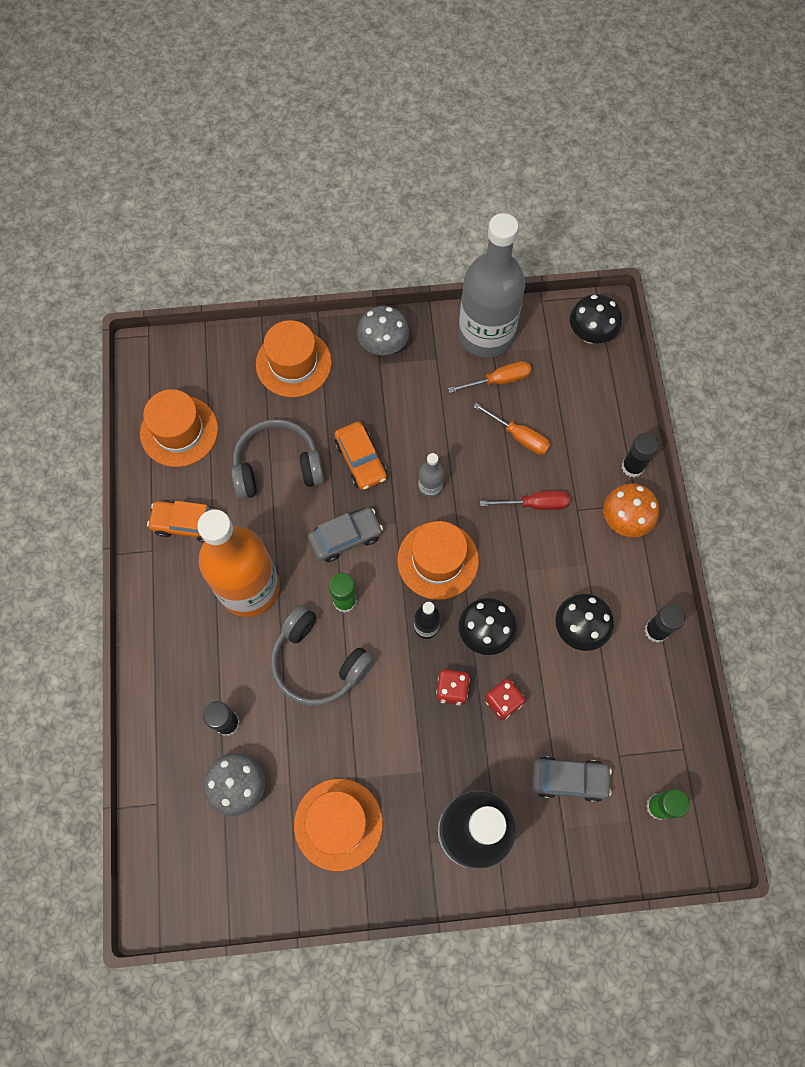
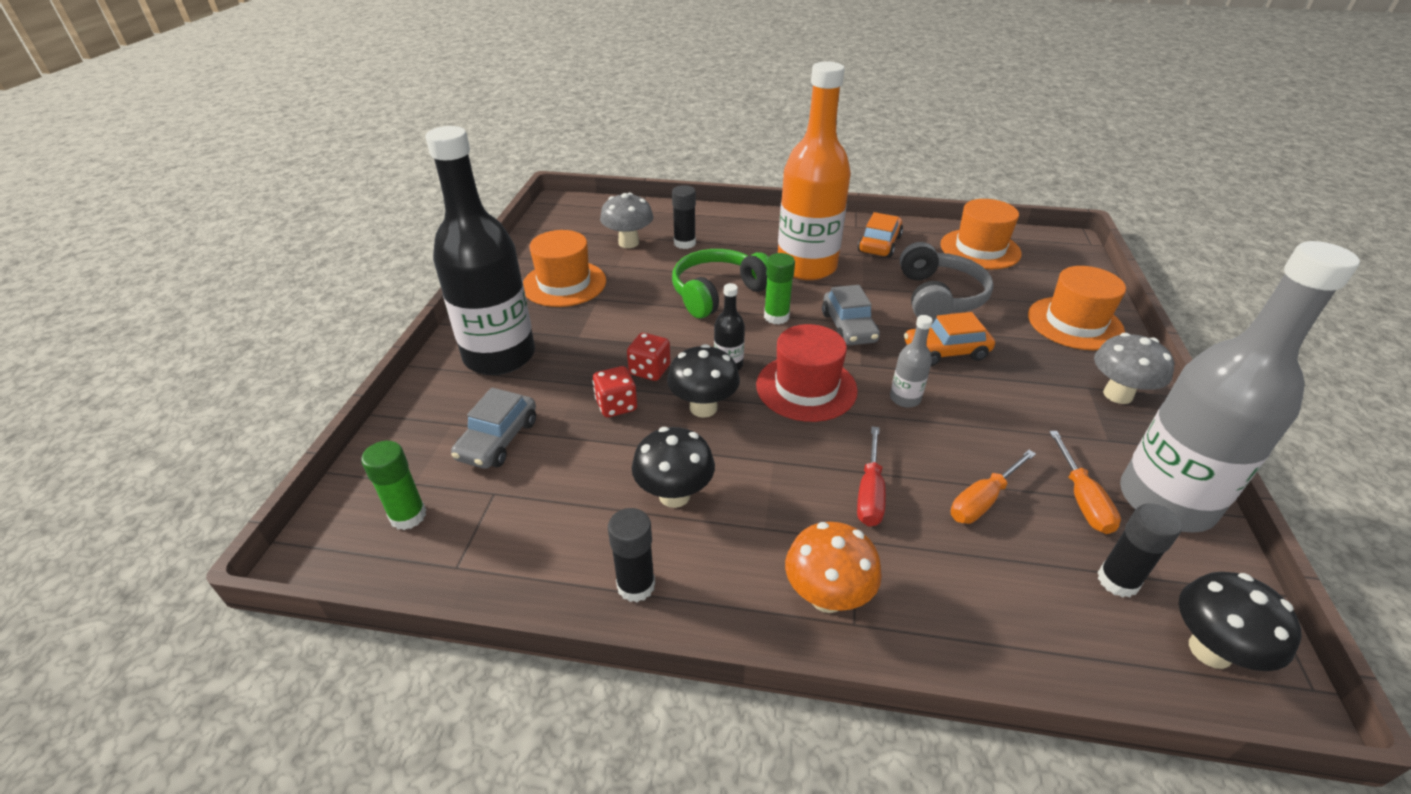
camera: 105 degrees right, 30 degrees down
grey headphones [271,605,374,706] -> green headphones [672,249,769,318]
orange hat [397,521,479,600] -> red hat [756,324,858,422]
black glue stick [622,433,659,478] -> black glue stick moved to [1097,503,1182,598]

